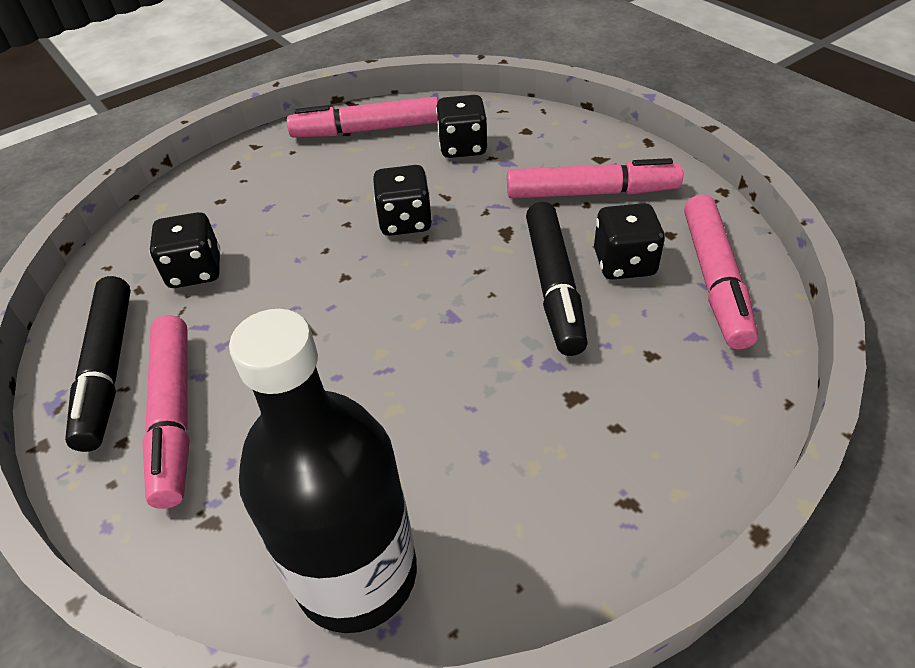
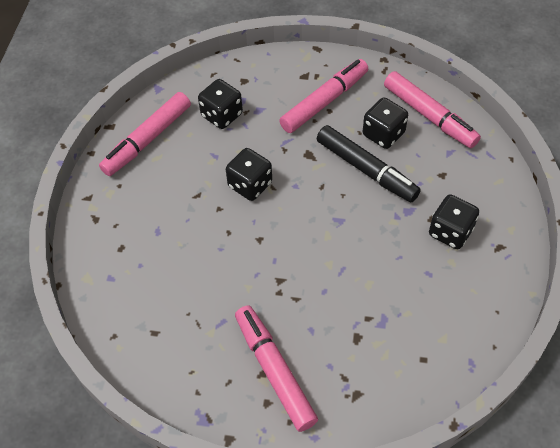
camera: 45 degrees left, 10 degrees up
black marker [65,276,131,452] -> none
pink marker [142,315,190,509] -> pink marker turned 150 degrees counterclockwise [235,305,318,432]
black dice [150,212,220,288] -> black dice moved to [429,194,479,249]
black bottle [229,309,417,633] -> none

